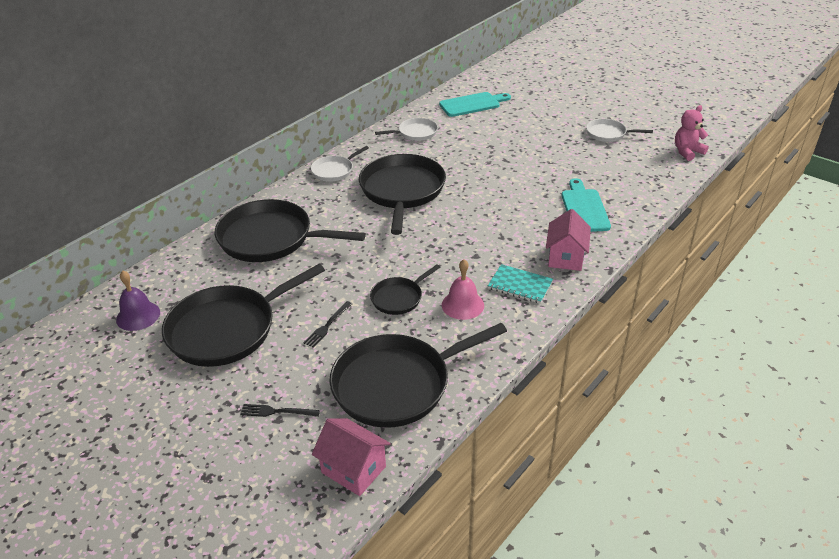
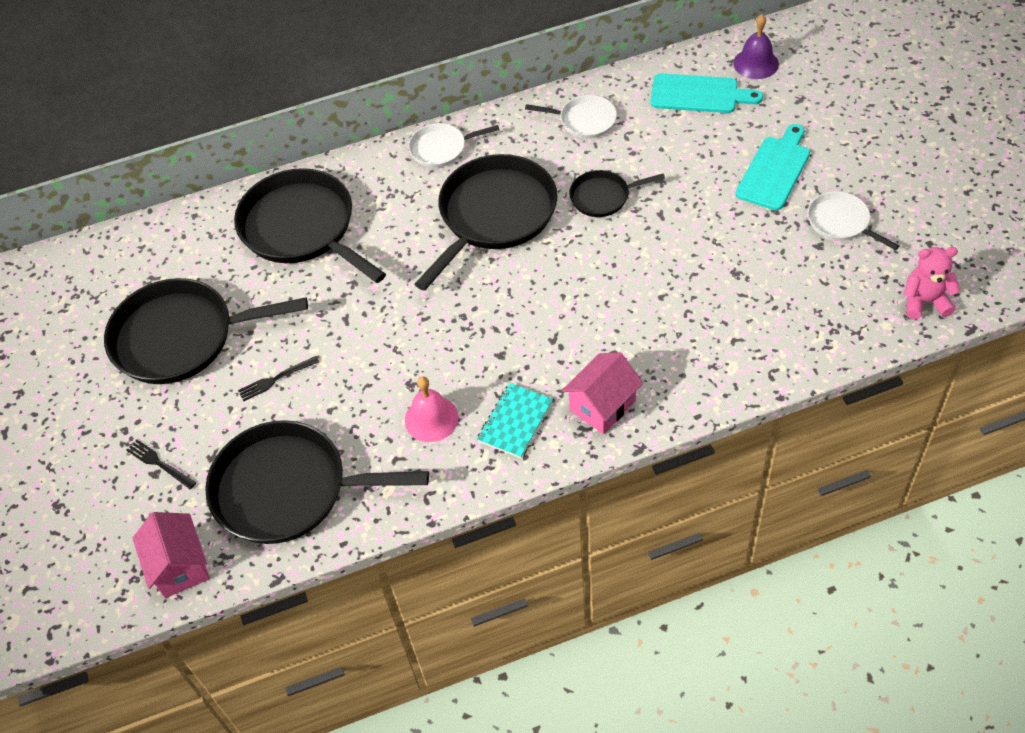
camera: 35 degrees right, 15 degrees up
purple bell [116,271,160,331] -> purple bell moved to [733,14,779,79]
black pan [370,264,440,315] -> black pan moved to [569,170,665,217]
turquoise notebook [488,264,553,304] -> turquoise notebook turned 60 degrees clockwise [477,383,553,458]
turquoise cutting board [562,178,611,232] -> turquoise cutting board moved to [736,124,810,210]

